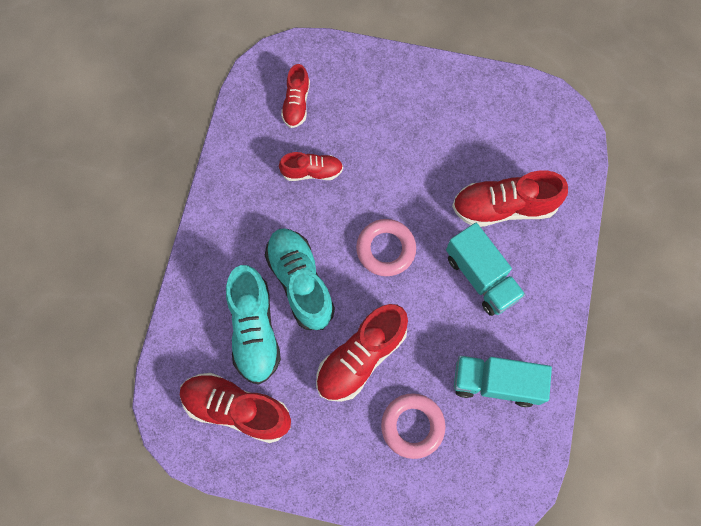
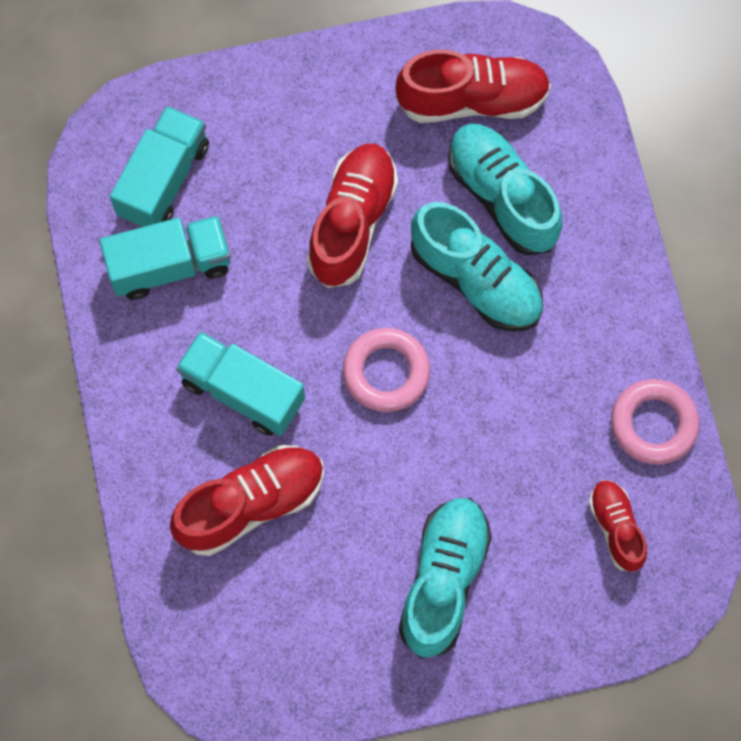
camera: 155 degrees right, 0 degrees up
red shoe [279,152,343,181] -> none
pink ring [381,393,445,459] -> pink ring moved to [611,379,699,465]
none -> turquoise truck [110,106,209,227]
none -> turquoise shoe [398,498,492,658]

